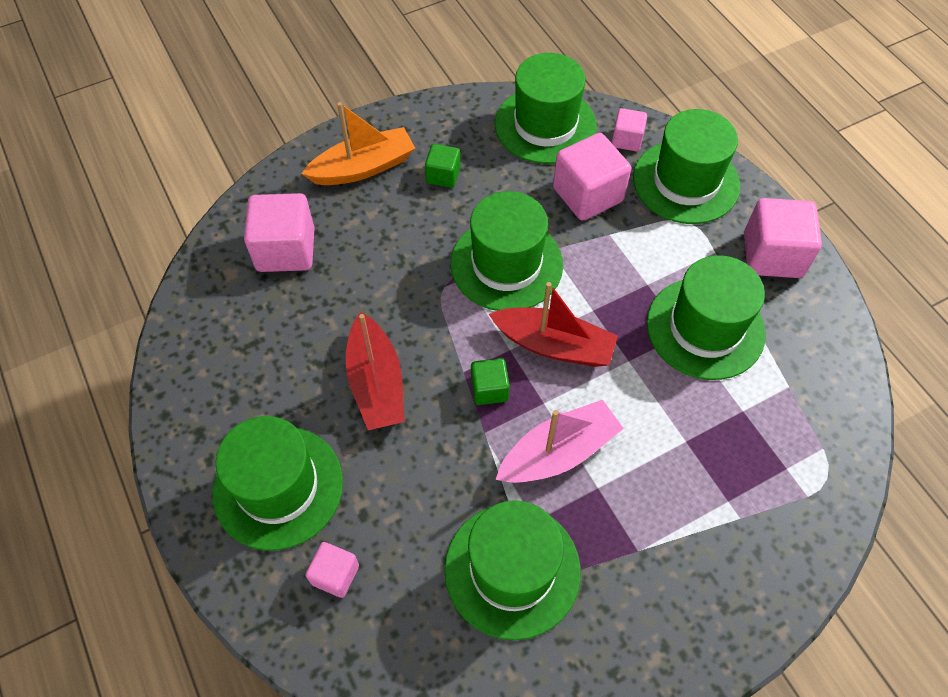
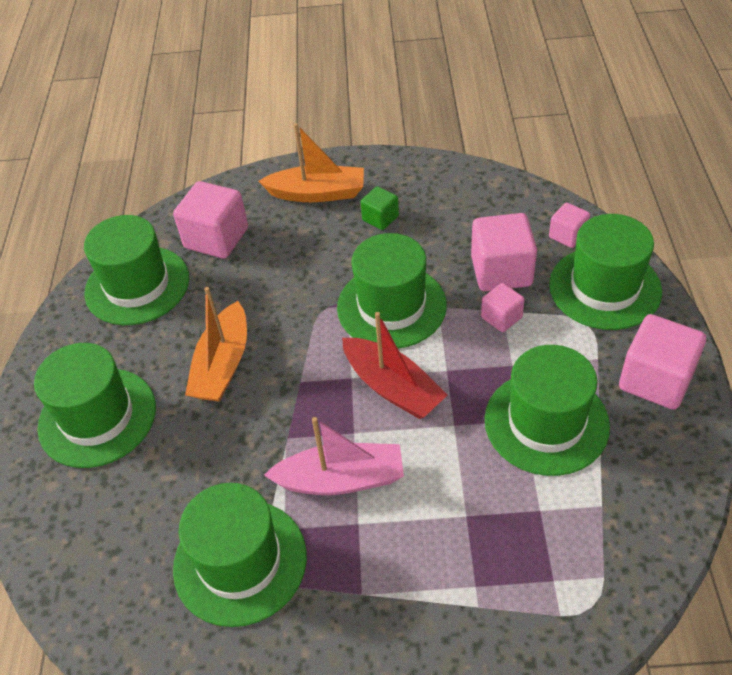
camera: 30 degrees right, 10 degrees down
pink cube [306,542,359,598] -> pink cube moved to [481,283,525,332]
red boat [345,312,404,430] -> orange boat [185,287,247,402]
green cube [471,358,510,405] -> none
green hat [495,53,597,164] -> green hat moved to [84,215,189,325]

